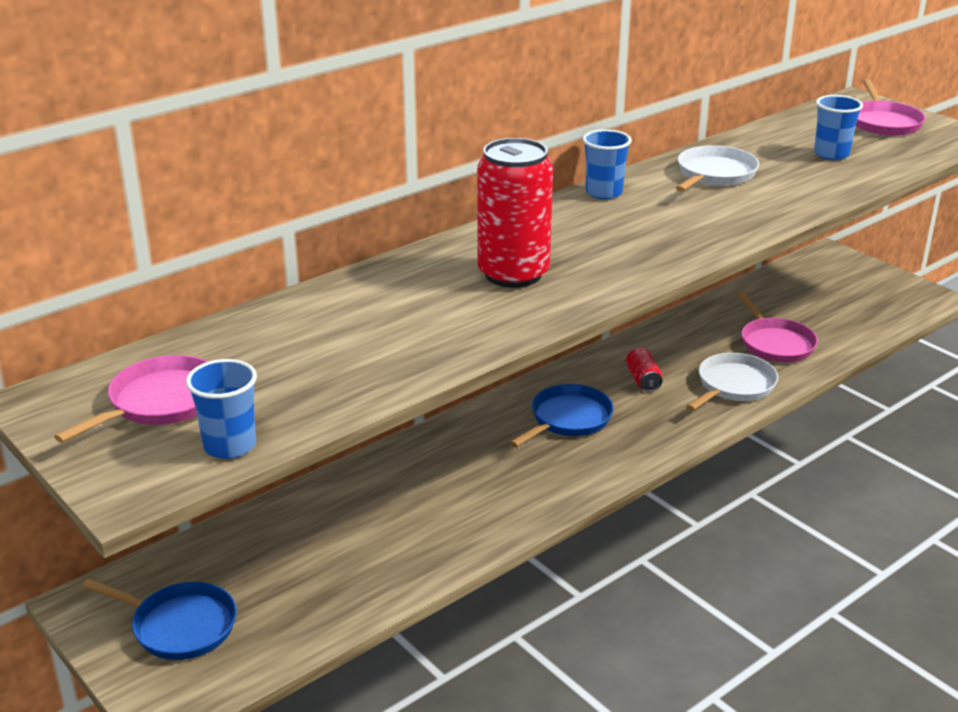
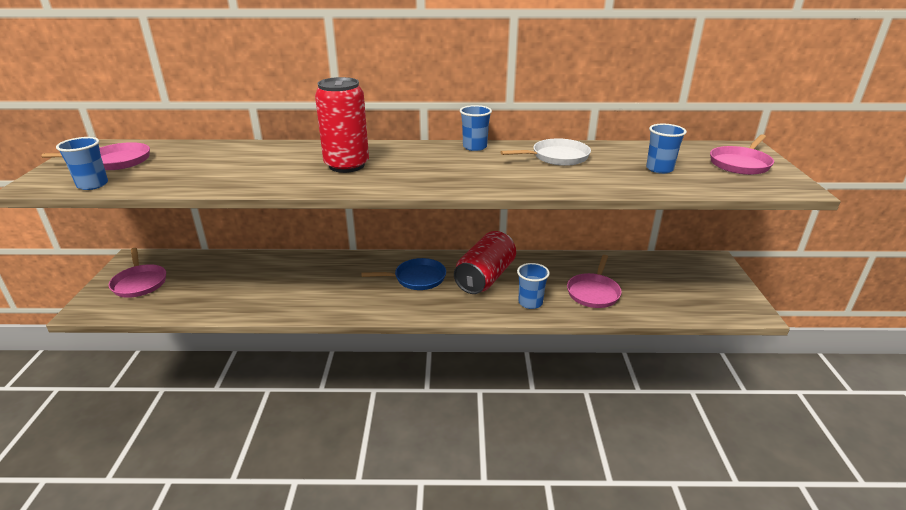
camera: 40 degrees right, 0 degrees up
blue pan [82,579,237,660] -> pink pan [109,248,166,298]
red can [626,348,663,392] -> red can [454,231,516,294], size x2.25
white pan [686,353,778,411] -> blue cup [517,263,550,309]

